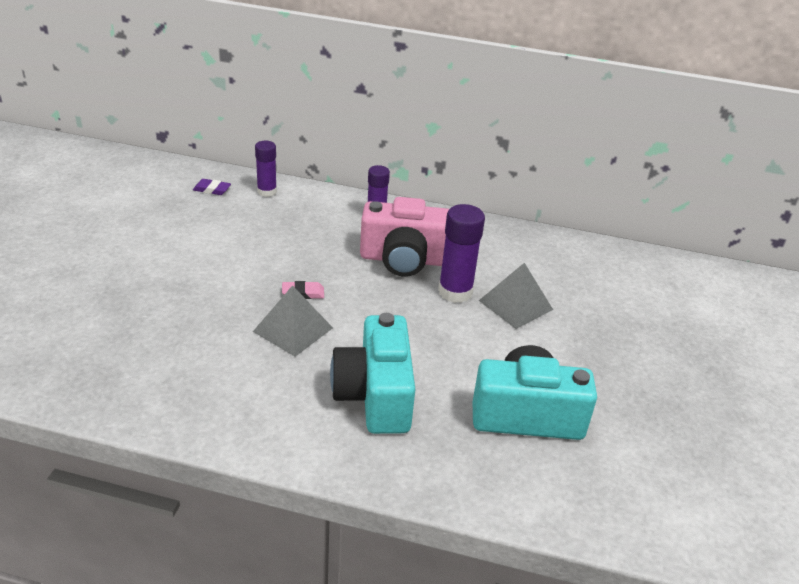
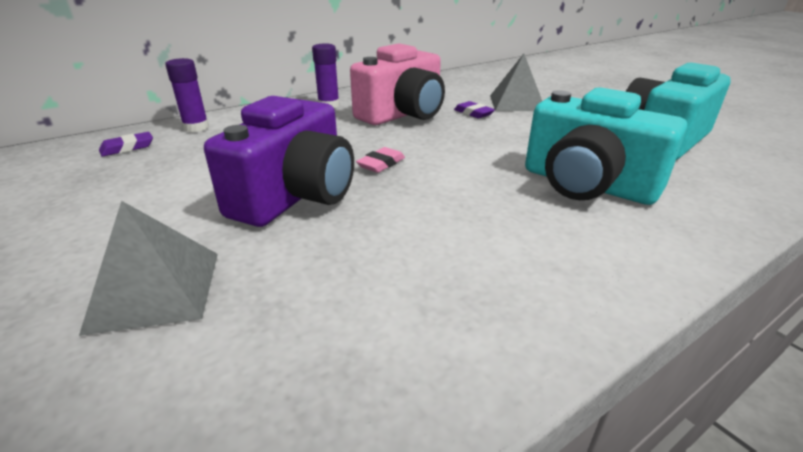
camera: 45 degrees left, 5 degrees down
grey pyramid [253,285,333,357] -> grey pyramid moved to [79,201,218,336]
purple glue stick [438,204,485,303] -> purple eraser [454,101,495,118]
none -> purple camera [204,96,354,227]

